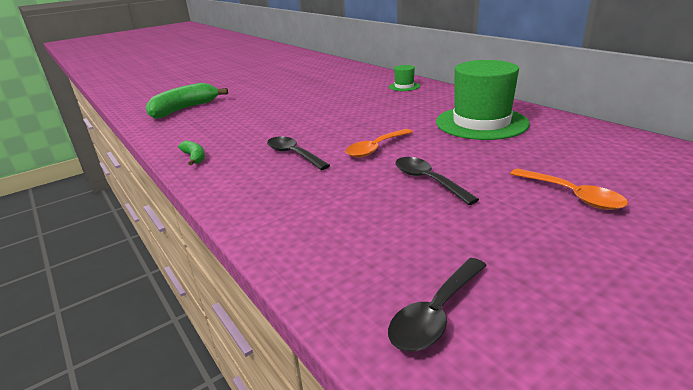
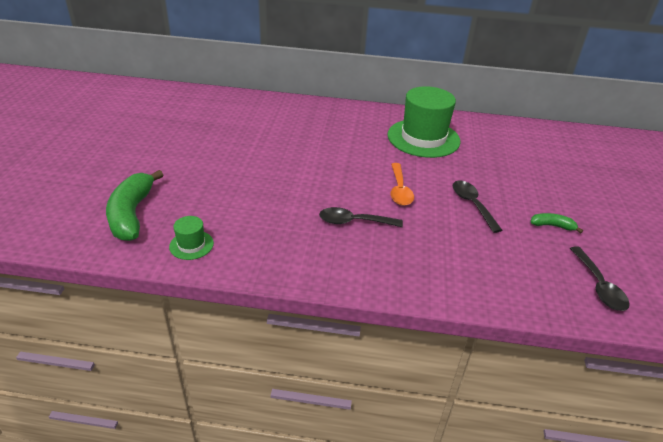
camera: 50 degrees left, 10 degrees up
green banana [178,140,205,165] -> green banana moved to [531,213,583,233]
green hat [389,65,420,91] -> green hat moved to [169,216,214,260]
black spoon [395,157,479,205] -> black spoon turned 60 degrees clockwise [453,181,502,233]
orange spoon [510,169,628,210] -> none

